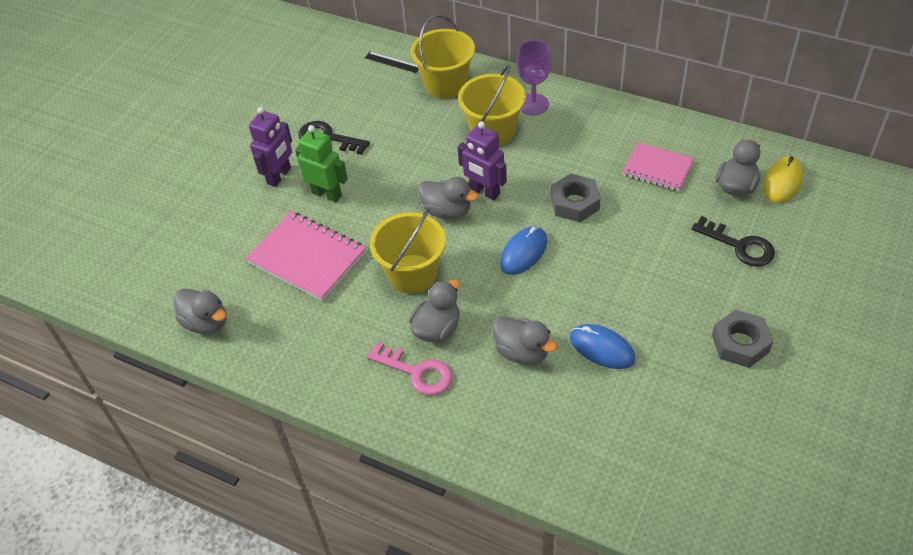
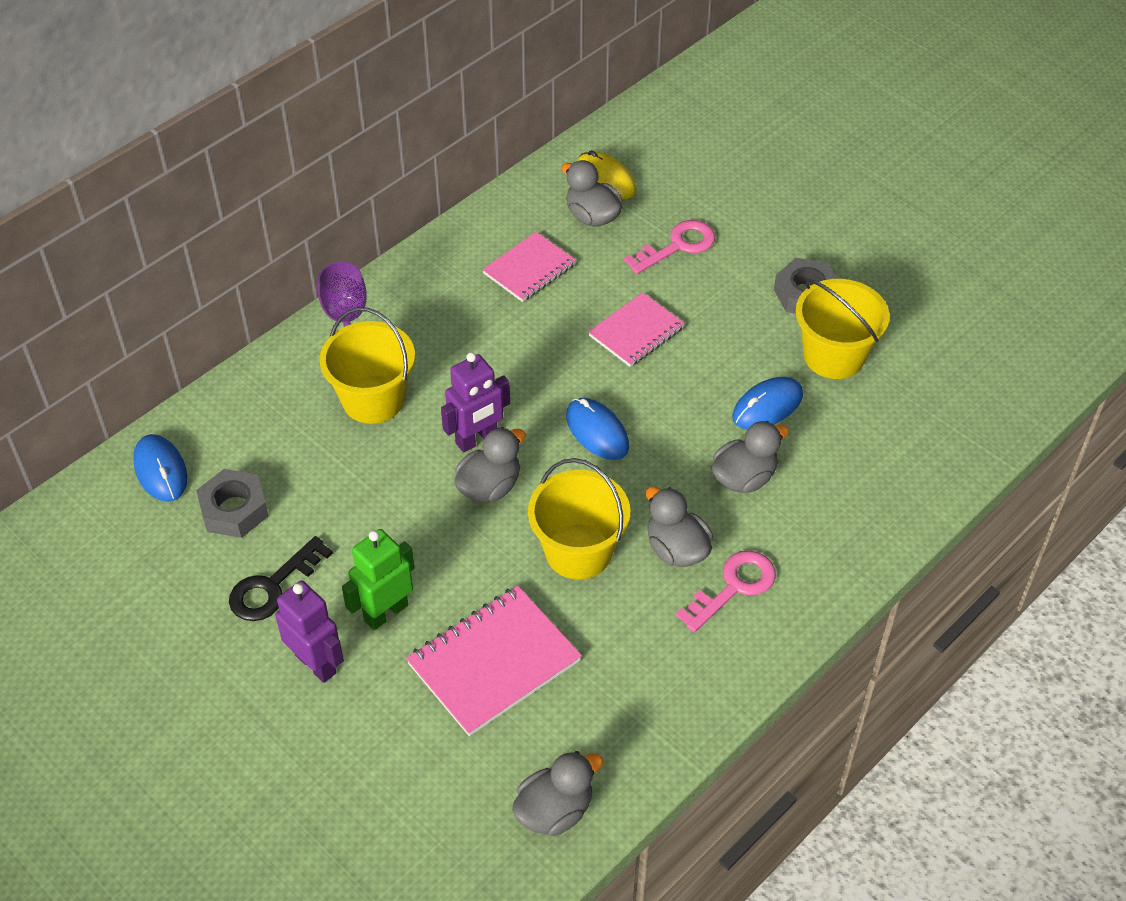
camera: 75 degrees left, 0 degrees up
black ruler [365,52,419,73] -> blue mouse [133,434,188,502]
yellow bucket [411,15,475,98] -> yellow bucket moved to [796,279,890,379]
grey nut [551,173,601,222] -> grey nut moved to [197,469,269,538]
black key [692,216,775,267] -> pink key [624,220,715,274]
none -> pink notebook [588,292,685,367]

